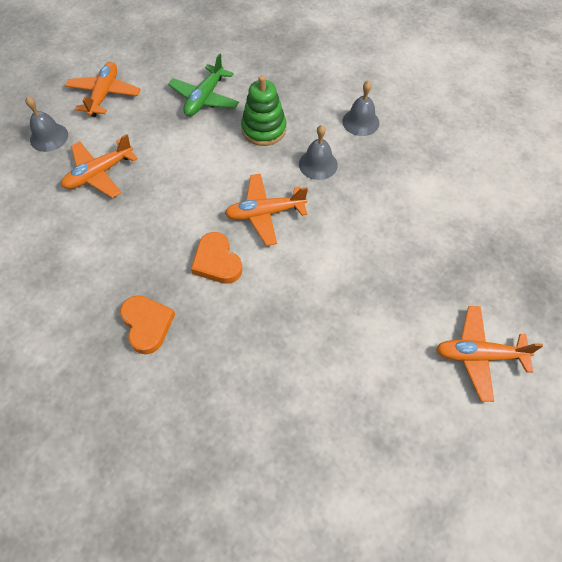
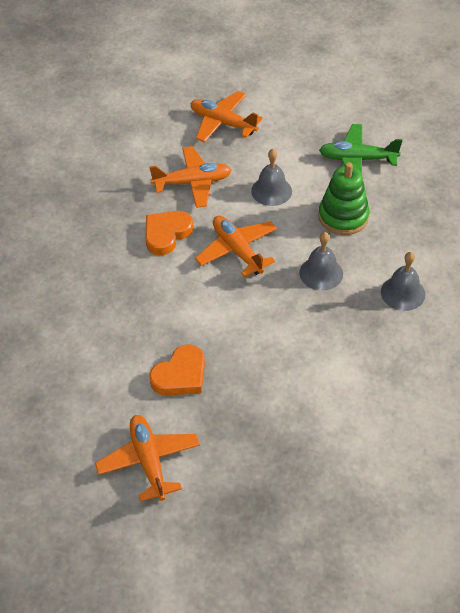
camera: 70 degrees right, 10 degrees down
grey bell [25,96,68,152] -> grey bell moved to [251,149,292,206]
orange plane [65,62,141,117] -> orange plane moved to [149,146,232,208]
orange heart [120,295,175,354] -> orange heart moved to [149,344,205,395]

